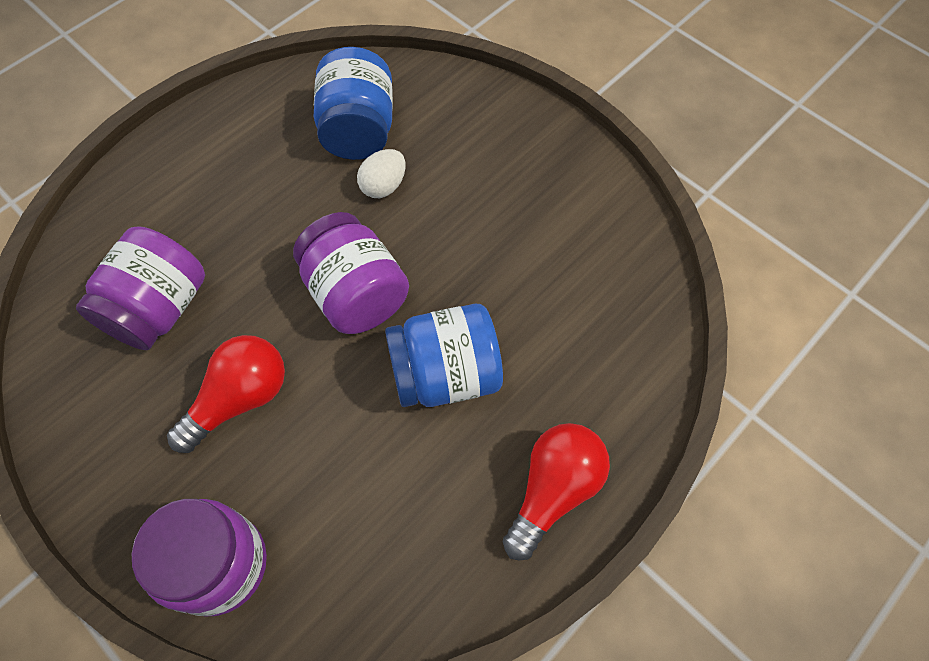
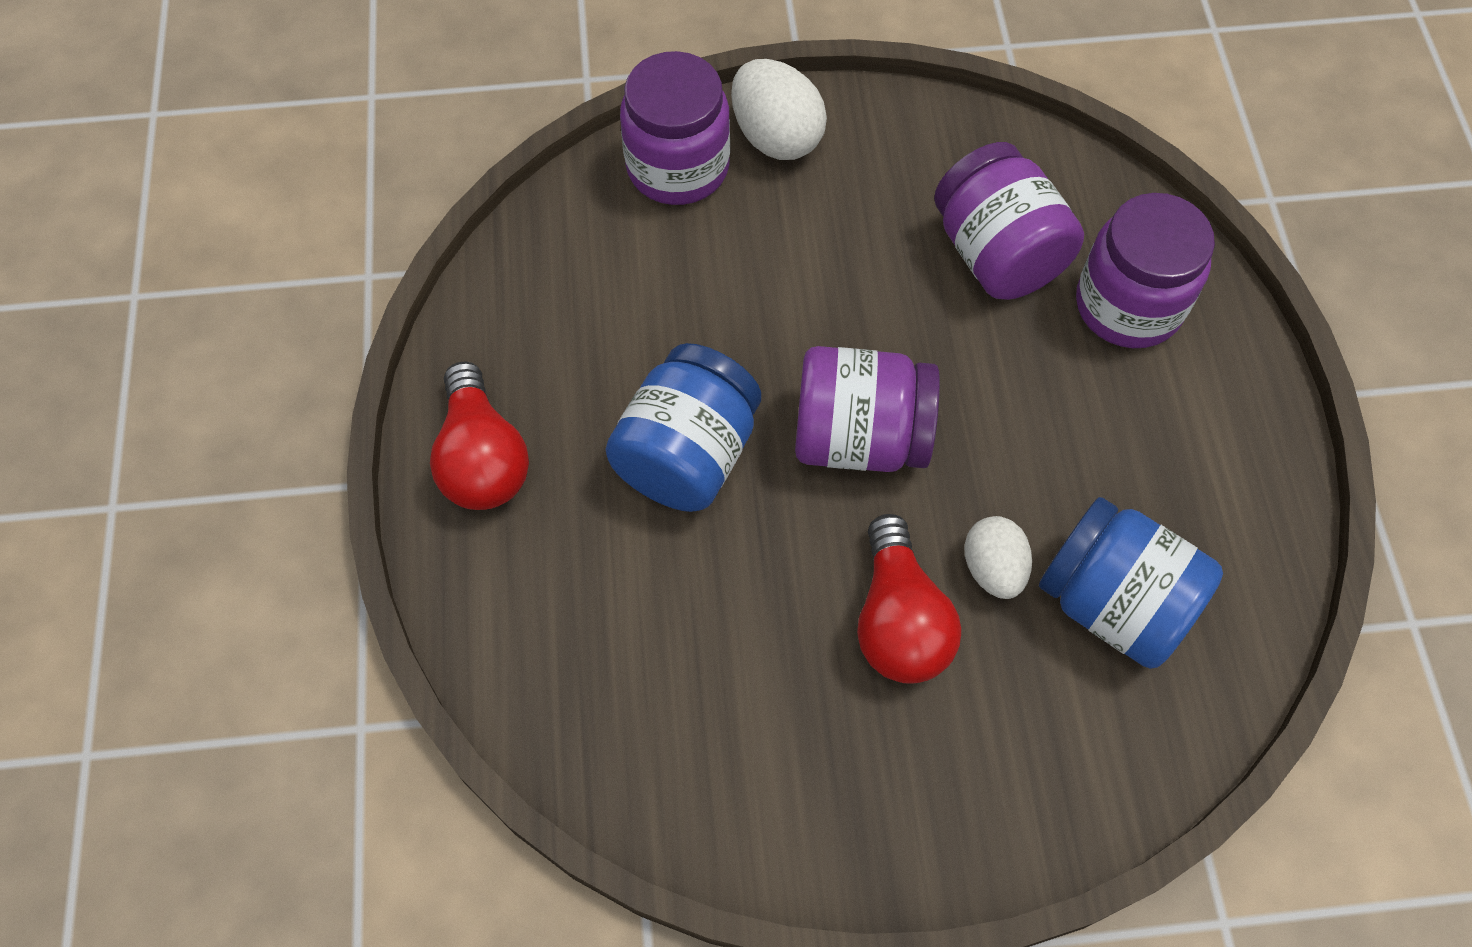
camera: 130 degrees right, 0 degrees up
red light bulb [167,335,285,453] -> red light bulb moved to [857,514,961,684]
none -> white egg [731,59,827,160]
none -> purple jar [1076,193,1215,348]

